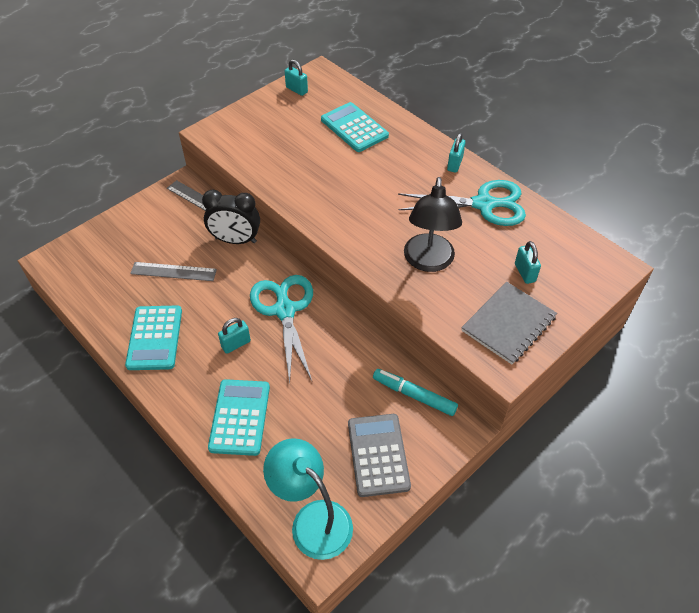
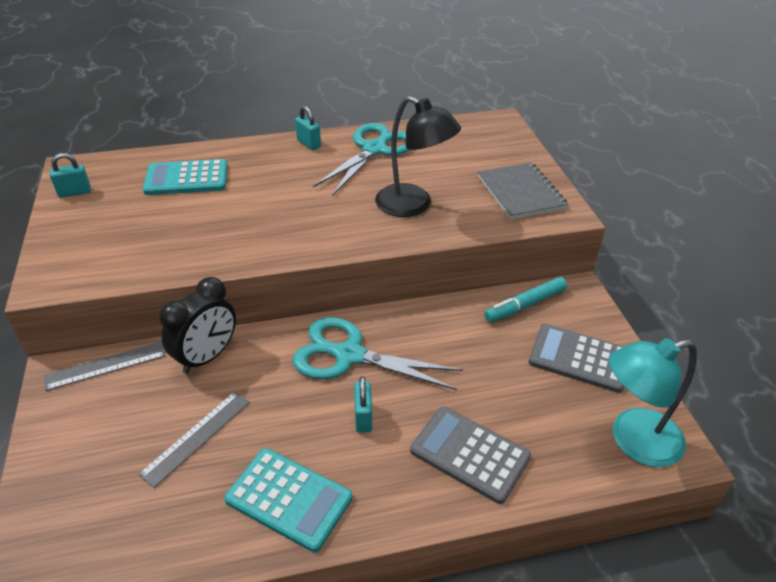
camera: 60 degrees left, 10 degrees down
turquoise calculator [208,379,270,456] -> grey calculator [410,406,531,504]
turquoise padlock [515,241,541,284] -> none

